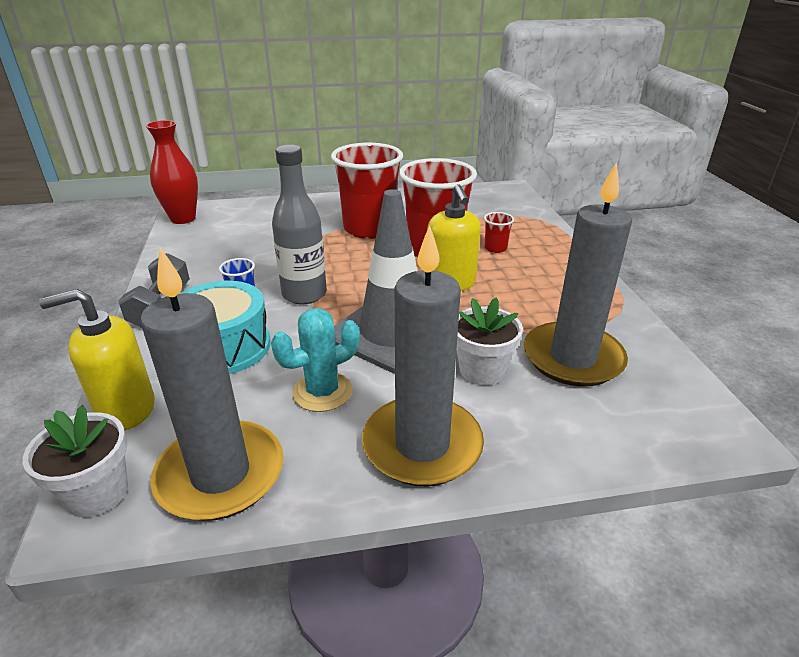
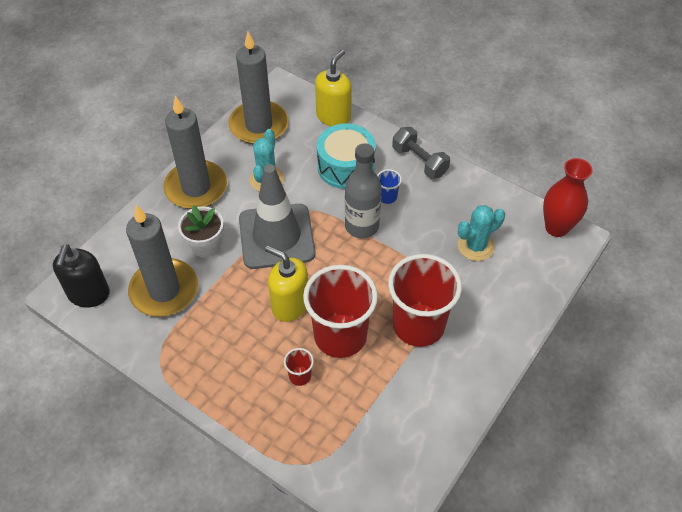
camera: 135 degrees right, 20 degrees up
white flower pot [22,405,128,517] -> none
none -> black soap dispenser [53,244,110,308]
none -> turquoise cactus [458,205,505,261]

